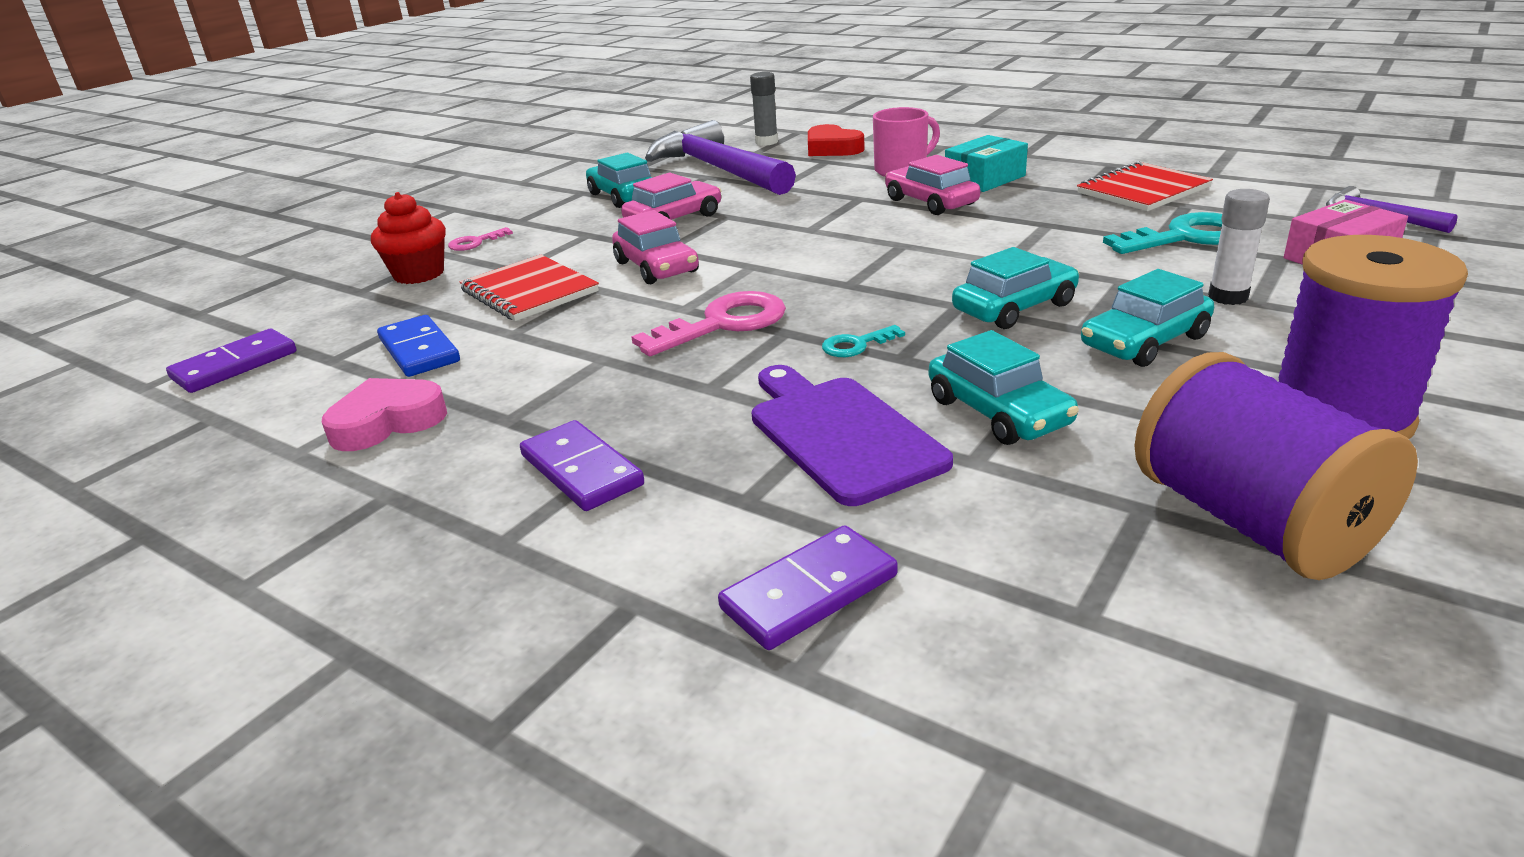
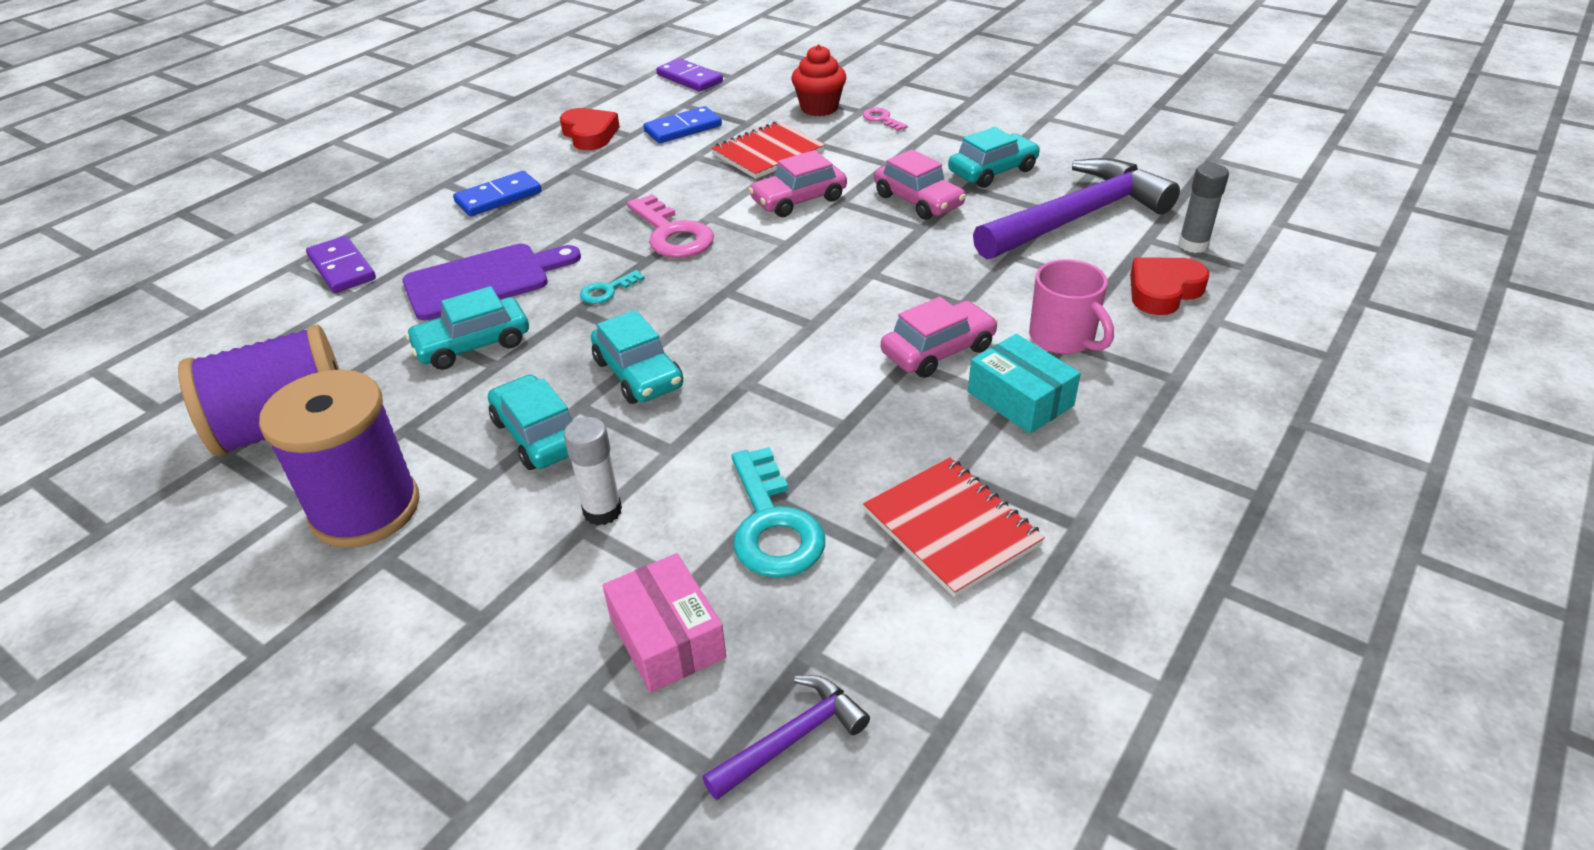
camera: 90 degrees right, 10 degrees up
pink heart [322,378,447,451] -> red heart [560,108,620,150]
purple domino [520,420,644,511] -> blue domino [453,171,542,216]
turquoise key [822,325,905,357] -> turquoise key turned 105 degrees counterclockwise [580,270,645,304]

